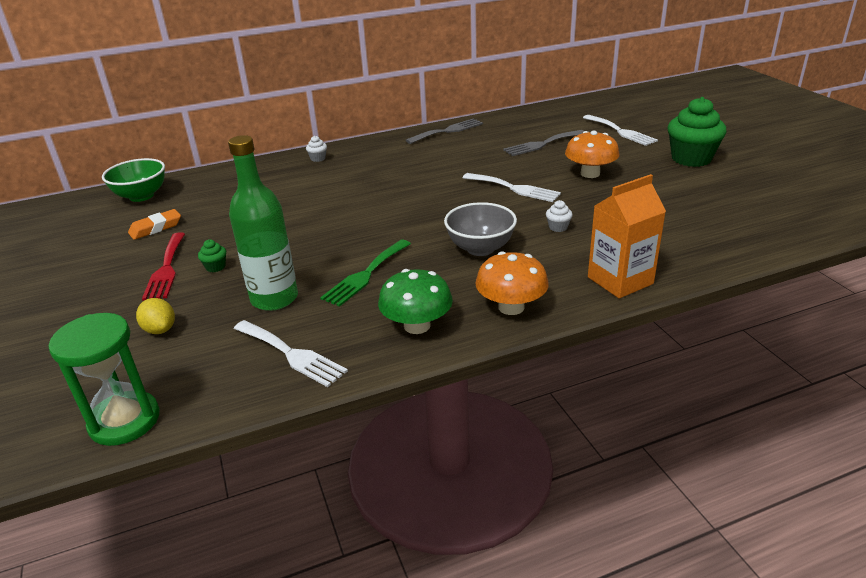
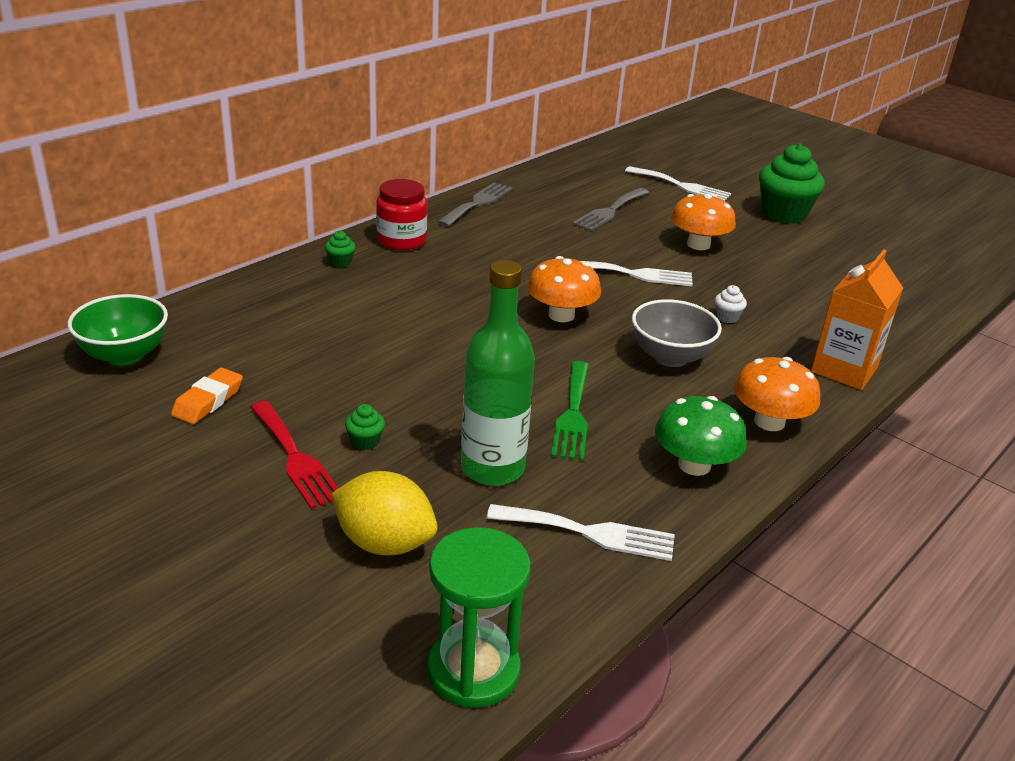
camera: 30 degrees left, 0 degrees up
yellow lemon [136,298,175,334] -> yellow lemon [331,471,438,555], size x1.63
white cupcake [306,136,327,162] -> green cupcake [325,230,356,267]
none -> red jar [376,179,427,250]
none -> orange mushroom [527,256,601,322]

